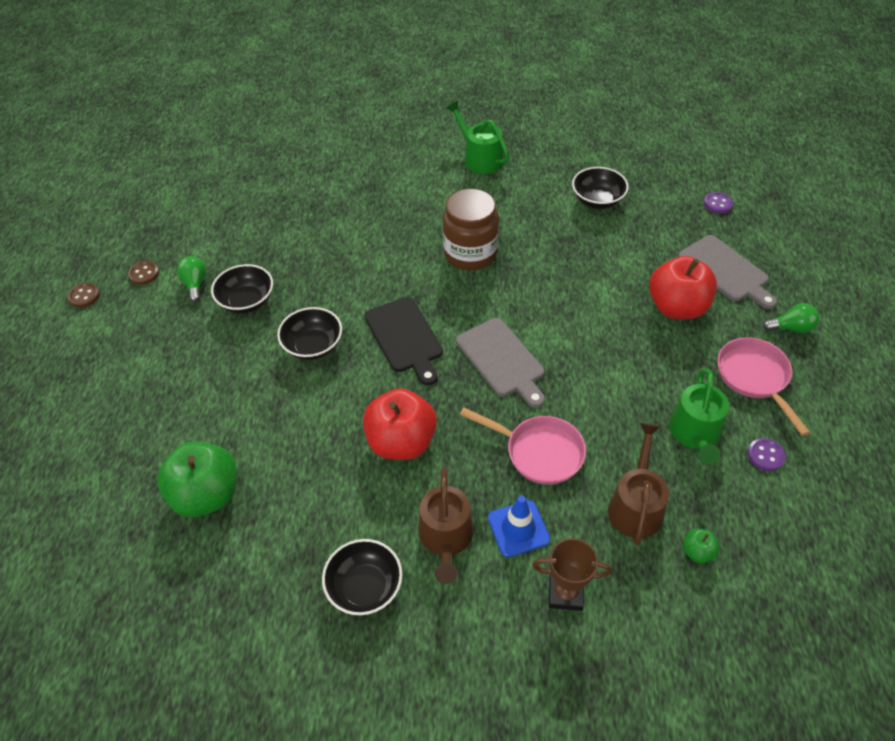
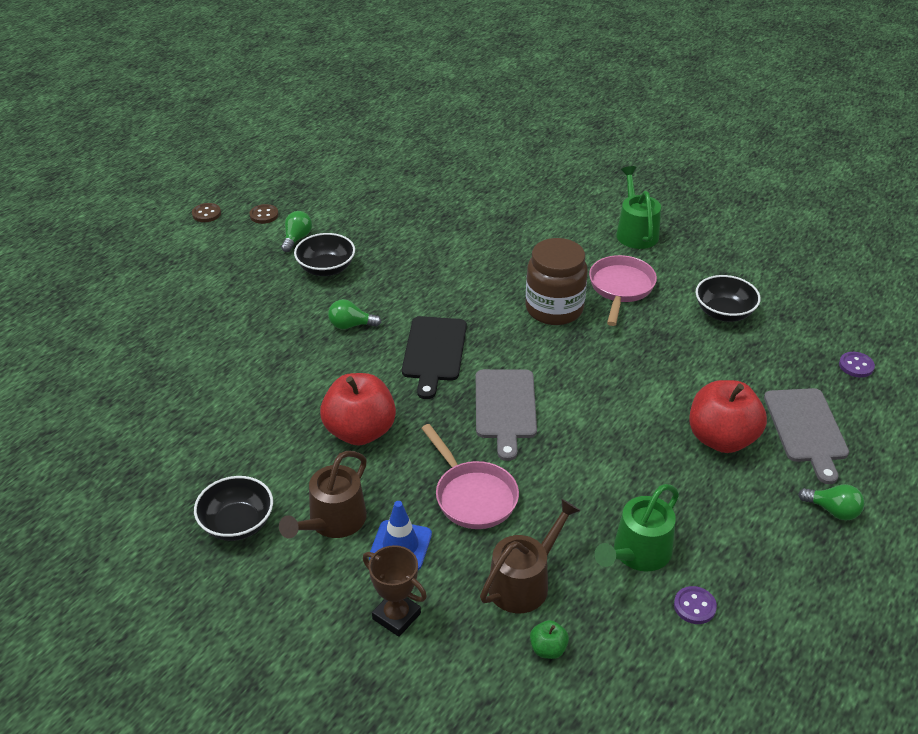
camera: 30 degrees right, 10 degrees down
green apple [157,442,236,517] -> none
black bowl [277,307,342,360] -> green light bulb [328,299,381,329]
pink pan [718,337,810,436] -> pink pan moved to [589,255,657,326]

